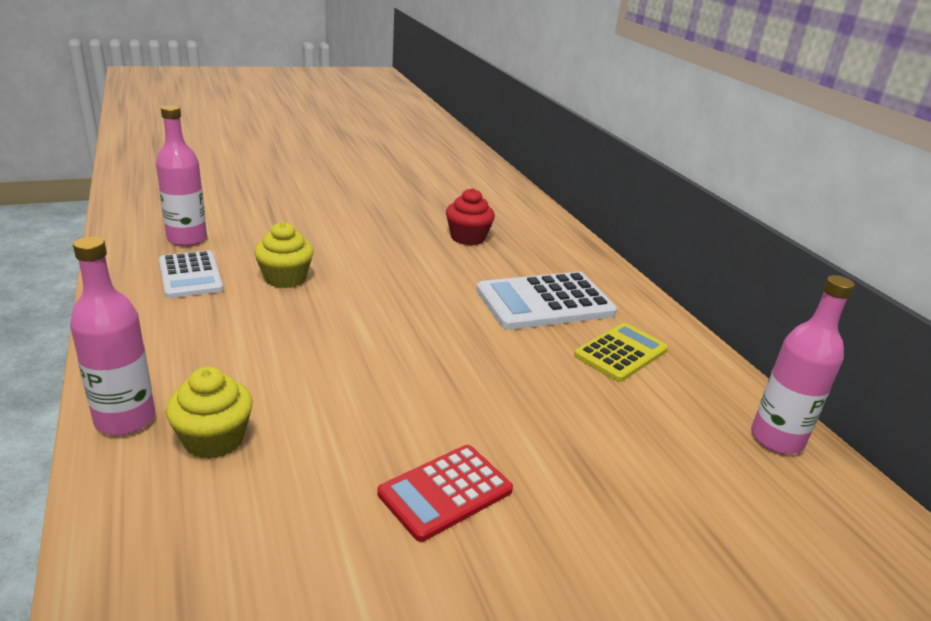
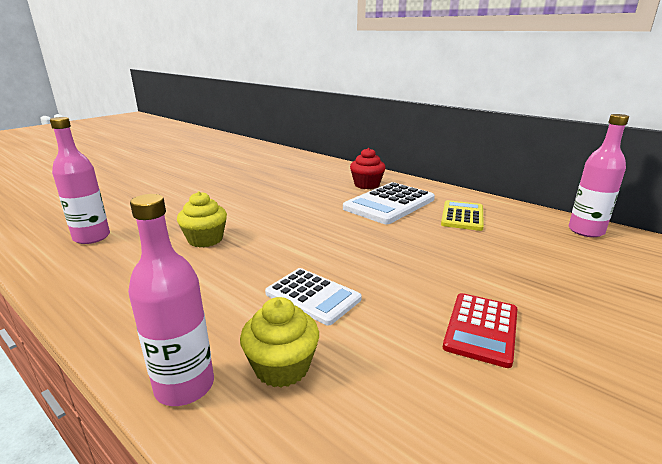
camera: 25 degrees left, 5 degrees down
white calculator [159,250,223,298] -> white calculator moved to [265,268,362,326]
red cupcake [446,188,495,245] -> red cupcake moved to [350,148,386,189]

